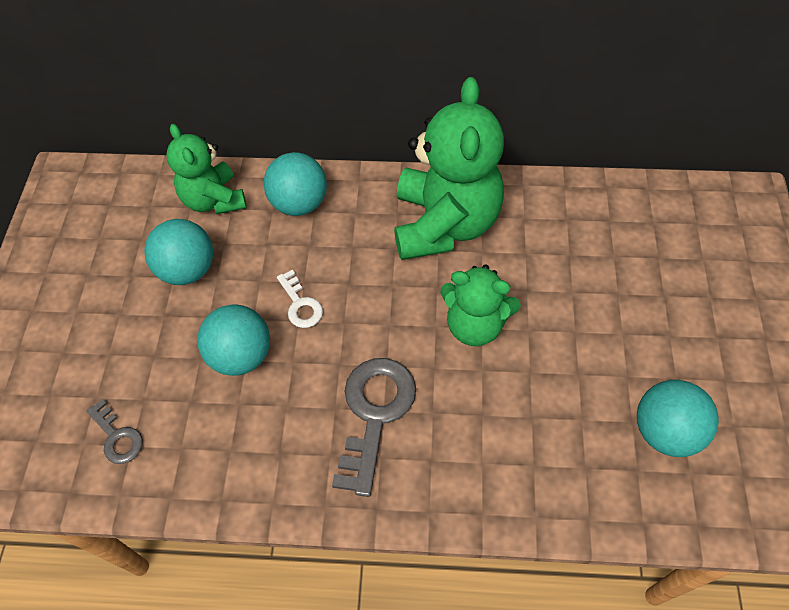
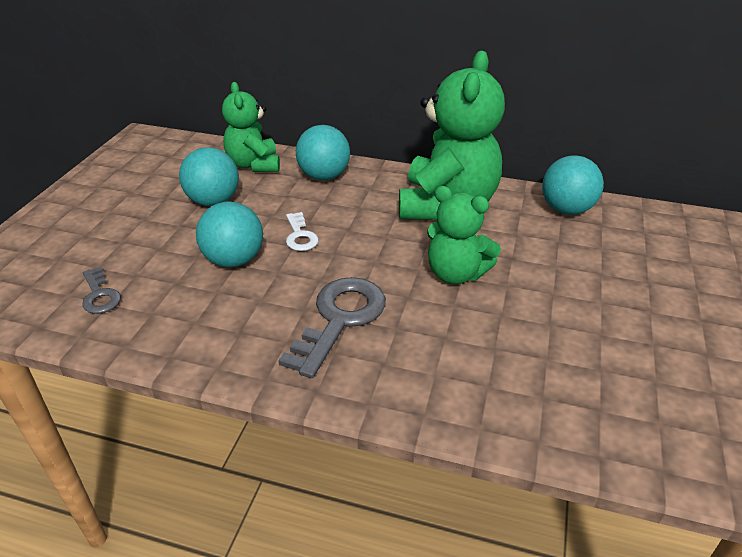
camera: 10 degrees right, 20 degrees down
turquoise ball [637,380,719,457] -> turquoise ball moved to [542,155,604,215]

